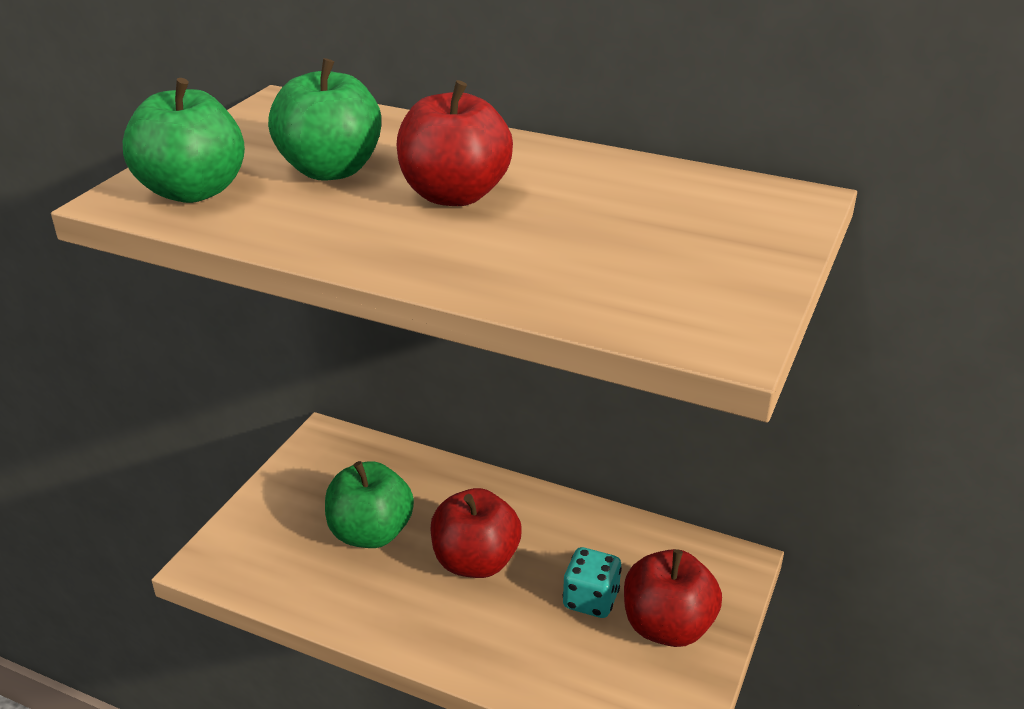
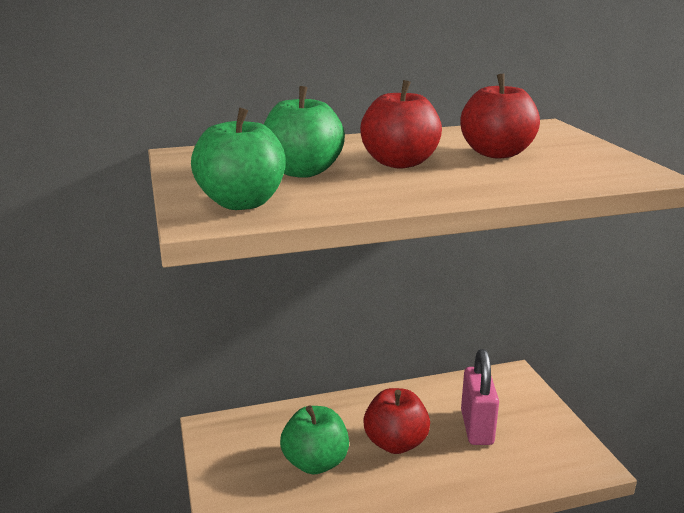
camera: 40 degrees left, 10 degrees down
turquoise dice [563,547,622,618] -> pink padlock [461,349,499,445]
red apple [624,549,722,647] -> red apple moved to [460,74,540,158]

